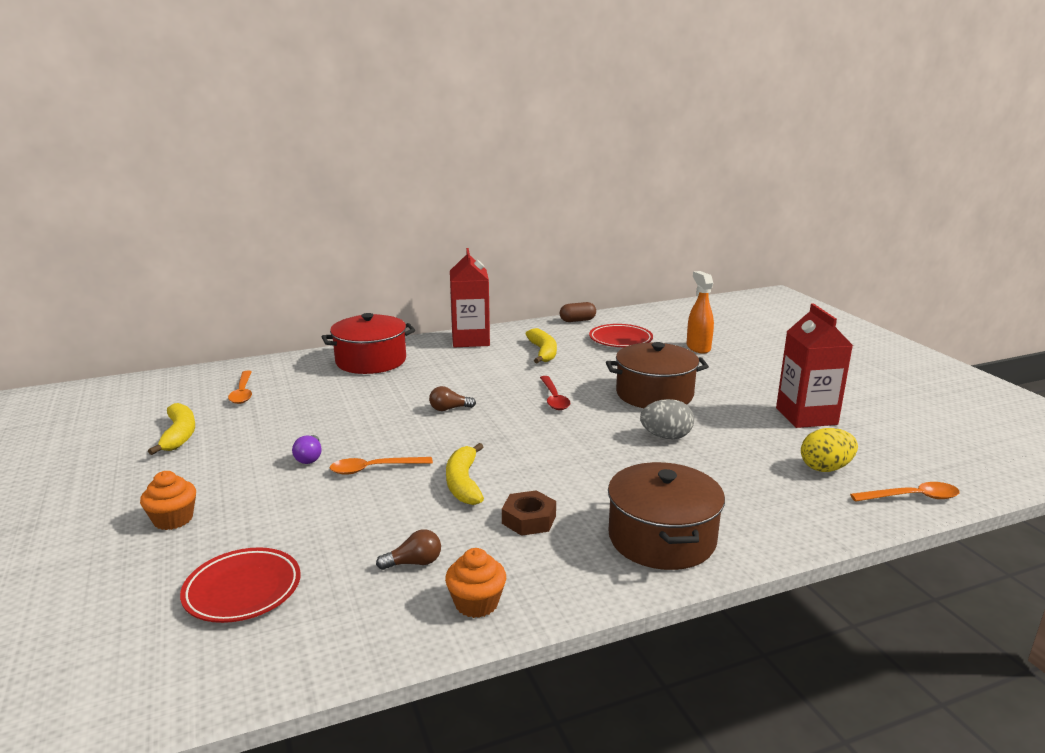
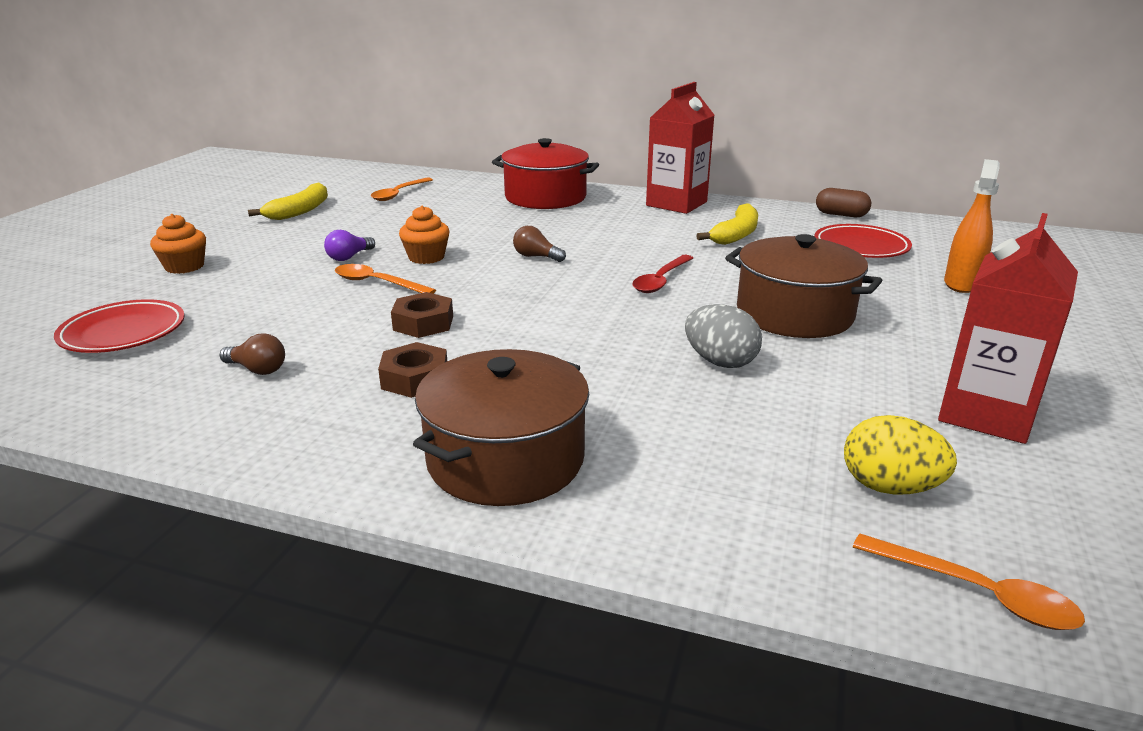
camera: 40 degrees right, 5 degrees up
orange cupcake [445,548,506,618] -> orange cupcake moved to [399,206,450,264]
yellow banana [446,443,484,505] -> brown nut [391,292,453,338]

